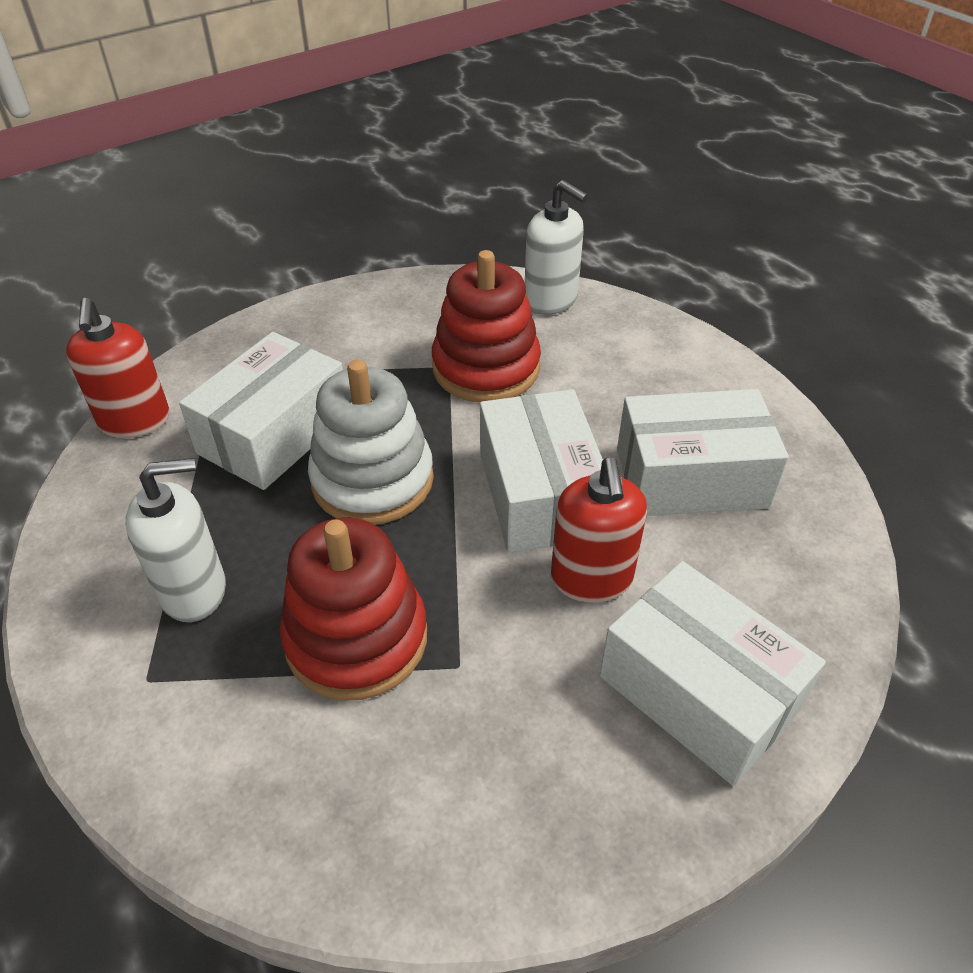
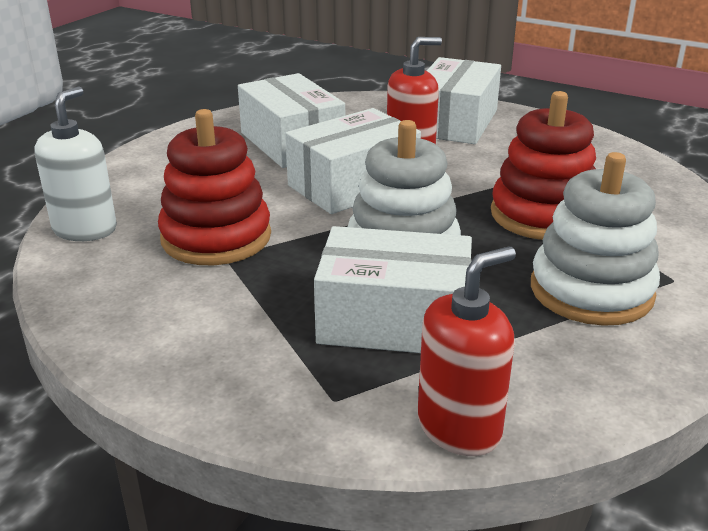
camera: 115 degrees left, 15 degrees down
white soap dispenser [125,458,226,622] -> white stacking toy [531,152,660,326]

